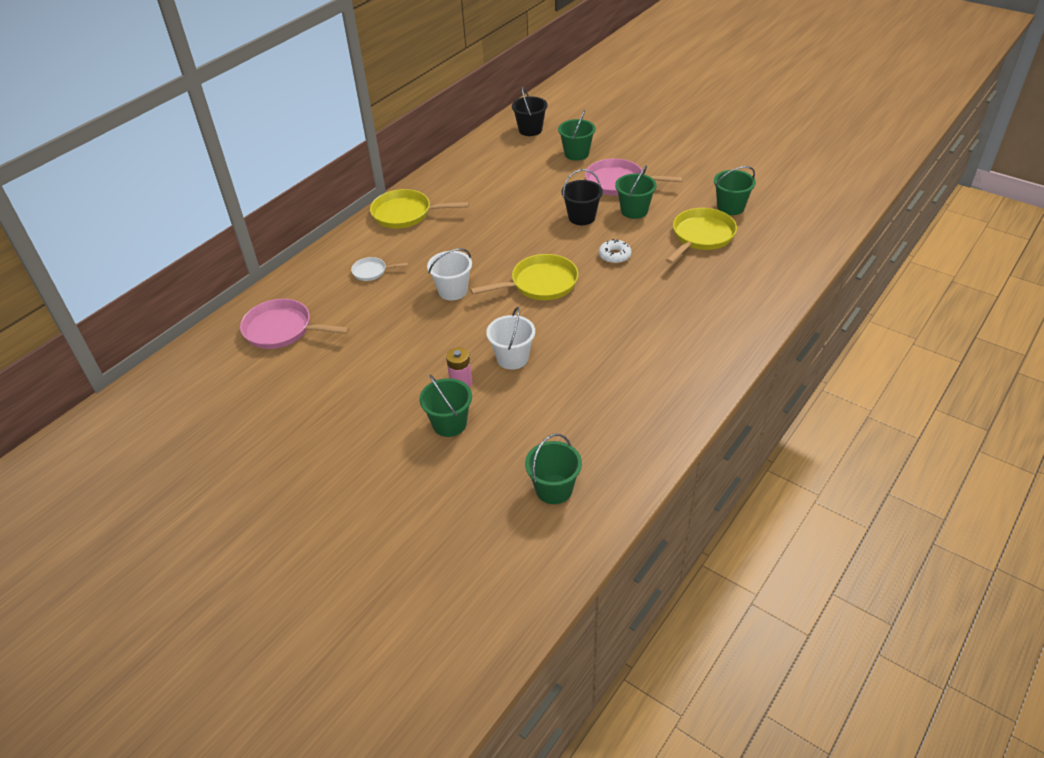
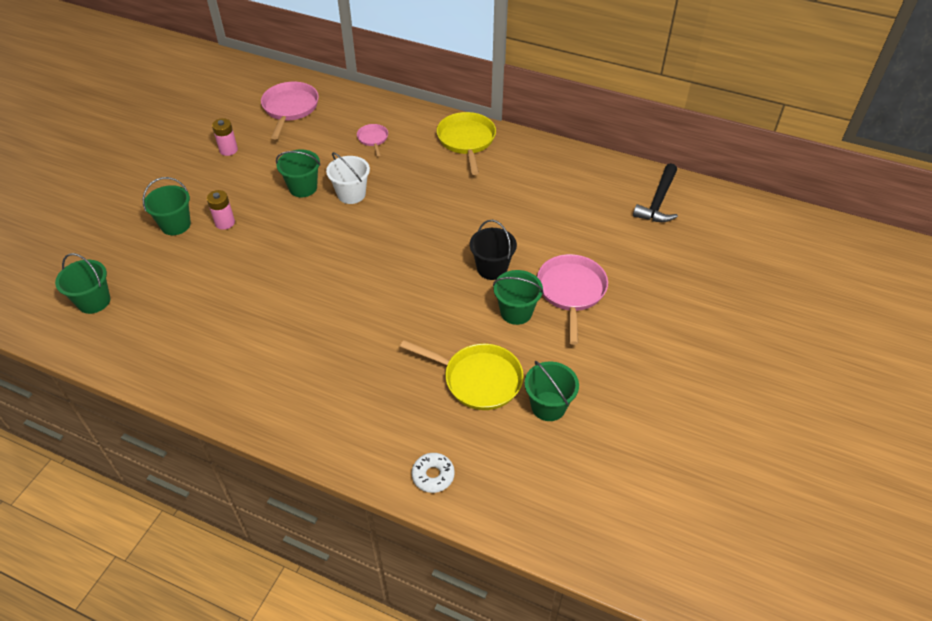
camera: 75 degrees right, 5 degrees up
white pan [351,257,408,281] -> pink pan [357,124,388,156]
yellow pan [470,254,578,300] -> none
white bucket [486,307,535,370] -> none
black bucket [512,87,548,136] -> black hammer [633,163,678,222]
green bucket [558,110,596,161] -> green bucket moved to [276,149,321,197]
white donut [599,239,631,264] -> white donut moved to [412,453,455,493]
none -> pink battery [212,118,238,156]

